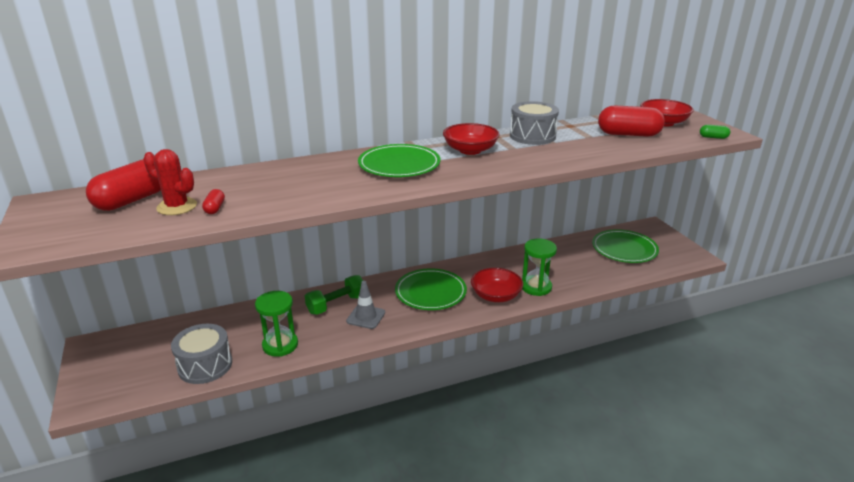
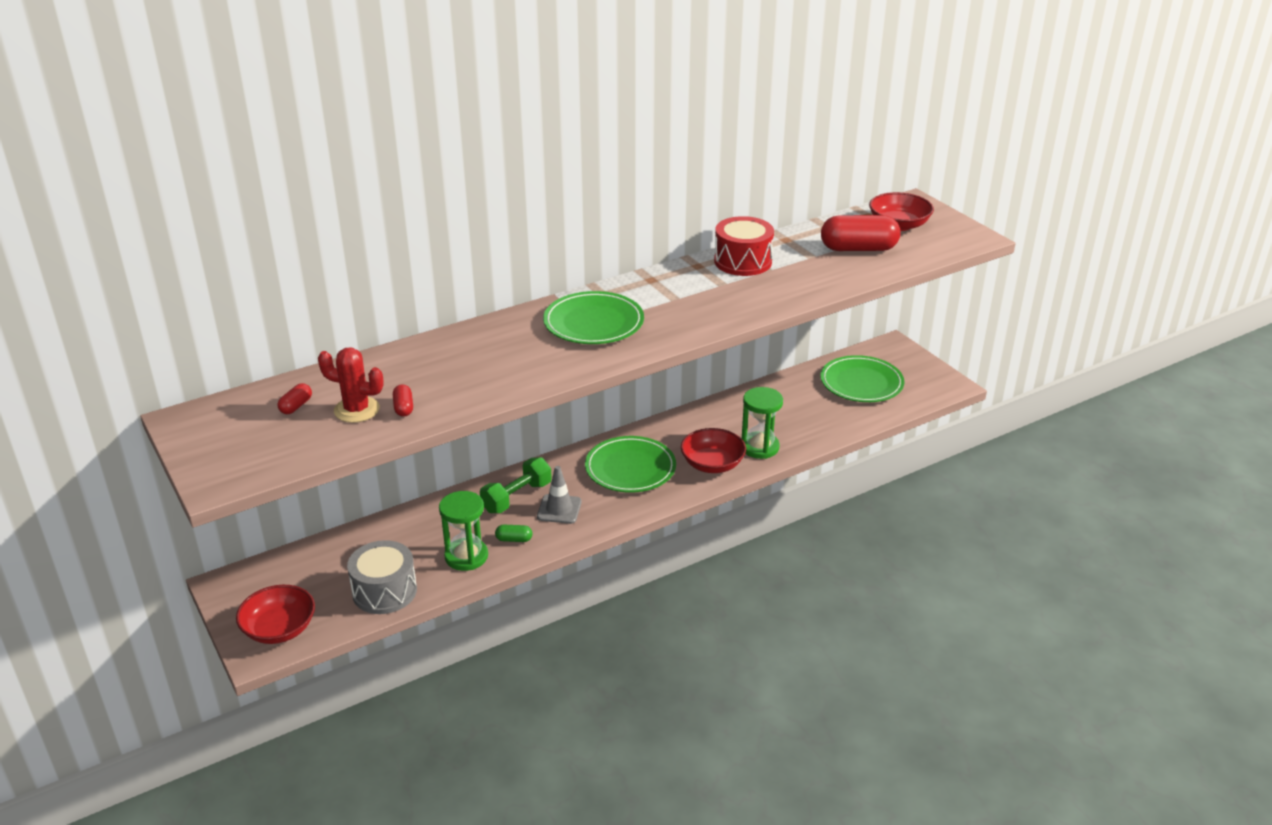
camera: 10 degrees left, 5 degrees up
red capsule [86,160,161,211] -> red capsule [277,383,312,414], size x0.44
red bowl [443,123,499,155] -> red bowl moved to [236,585,315,644]
grey drum [510,101,559,145] -> red drum [714,216,774,276]
green capsule [700,125,730,139] -> green capsule moved to [495,525,532,542]

